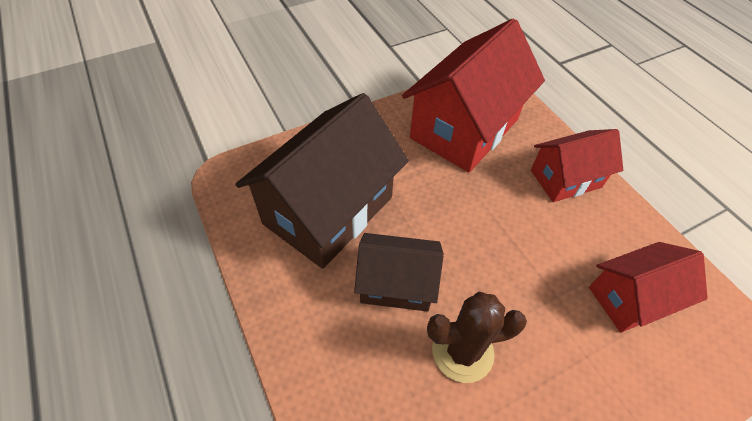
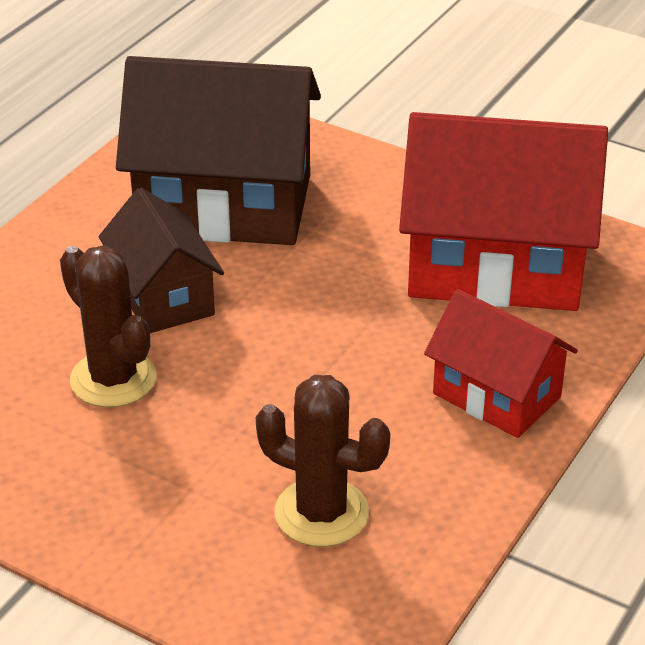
camera: 60 degrees right, 15 degrees down
red house [589,242,708,332] -> brown cactus [256,375,390,547]

